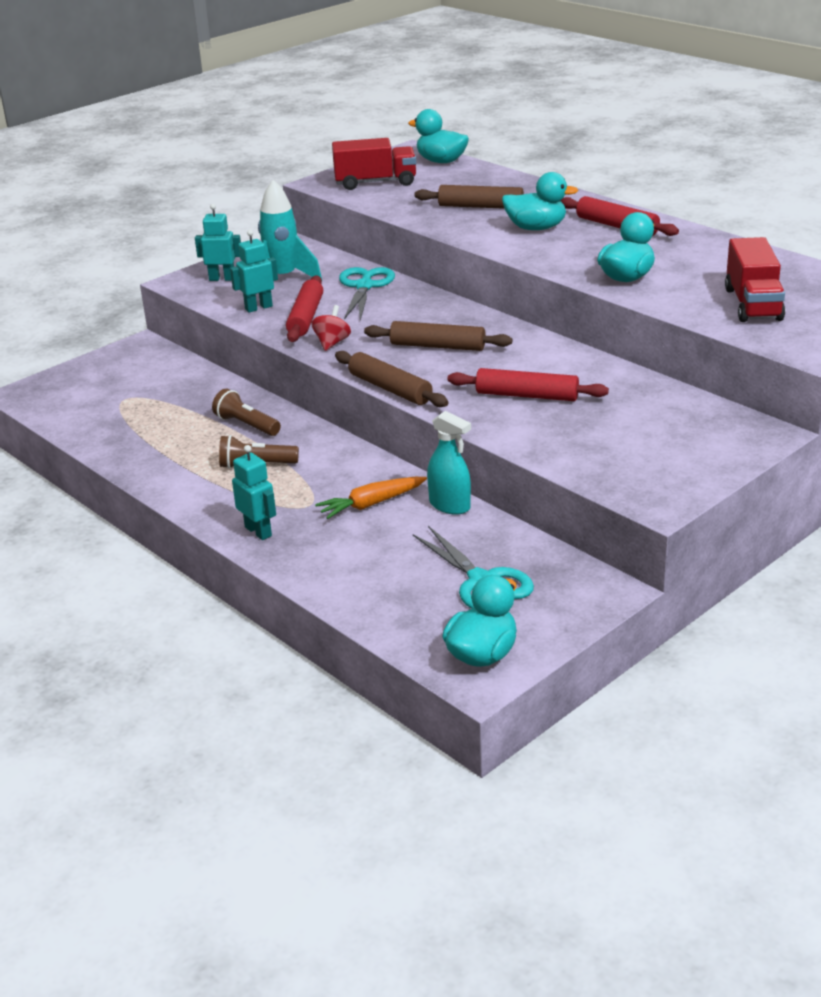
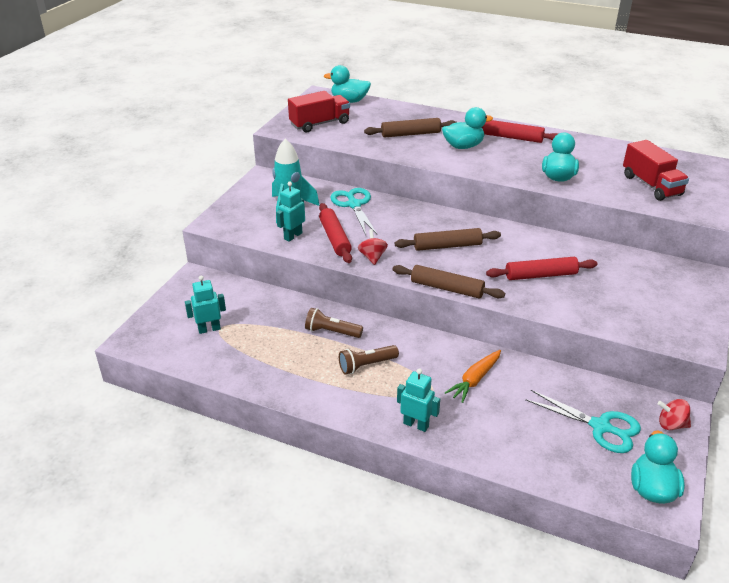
camera: 25 degrees left, 5 degrees up
turquoise robot [195,204,241,281] -> turquoise robot moved to [185,276,226,334]
turquoise spray bottle [427,411,471,515] -> none
none -> red spinning top [658,399,691,430]

